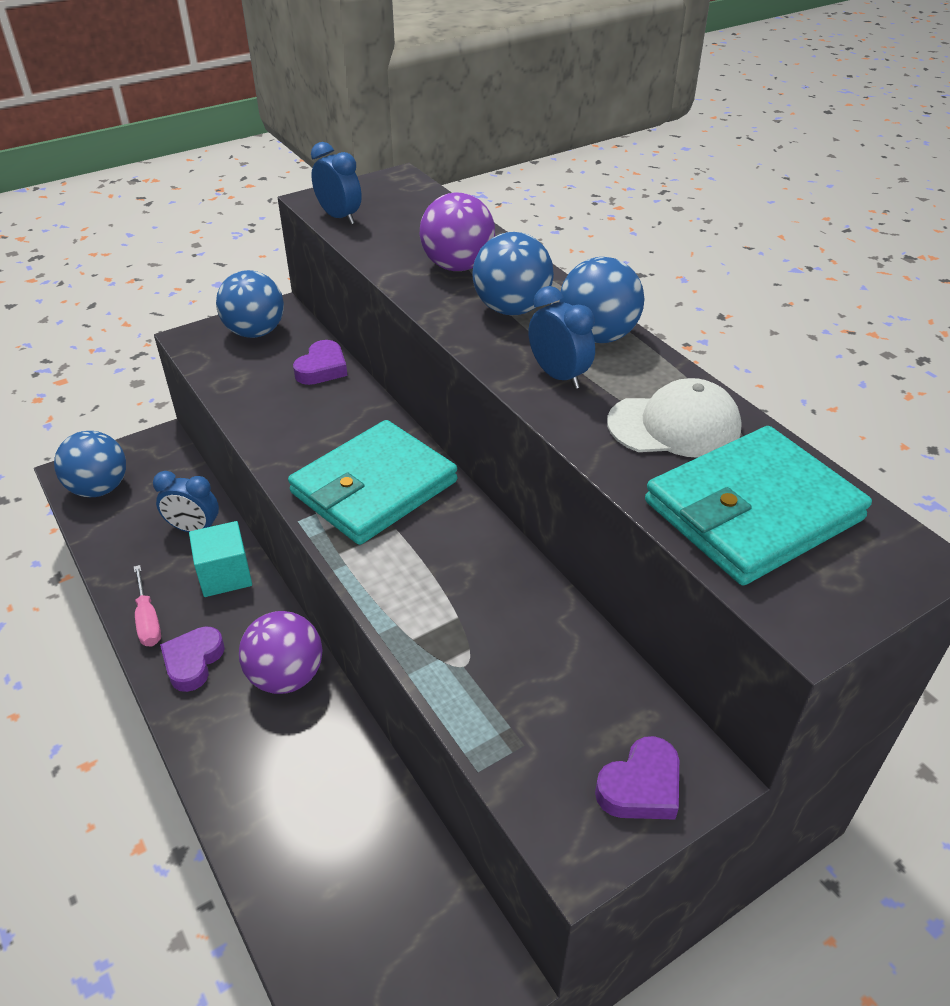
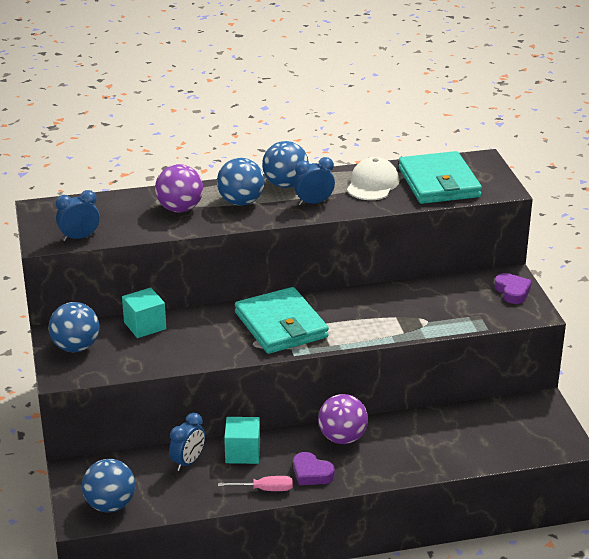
camera: 70 degrees left, 10 degrees down
purple heart [293,340,347,385] -> turquoise cube [122,287,166,338]

